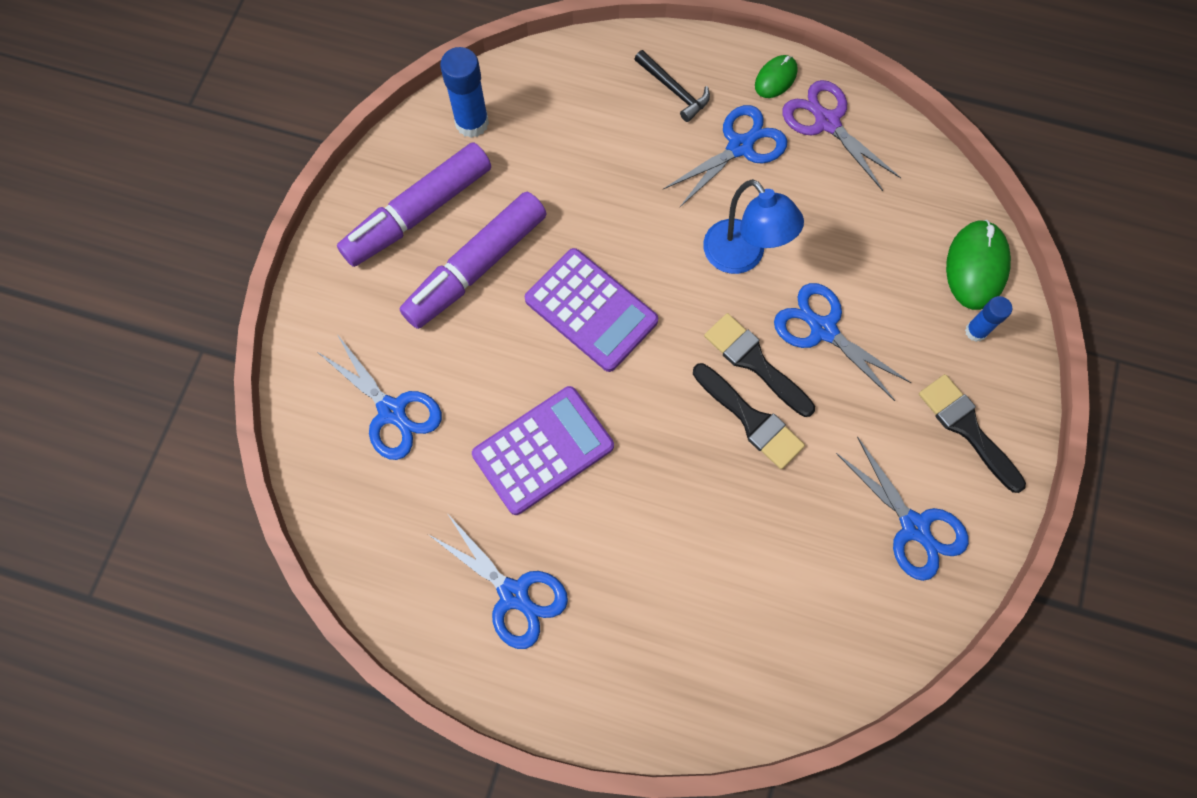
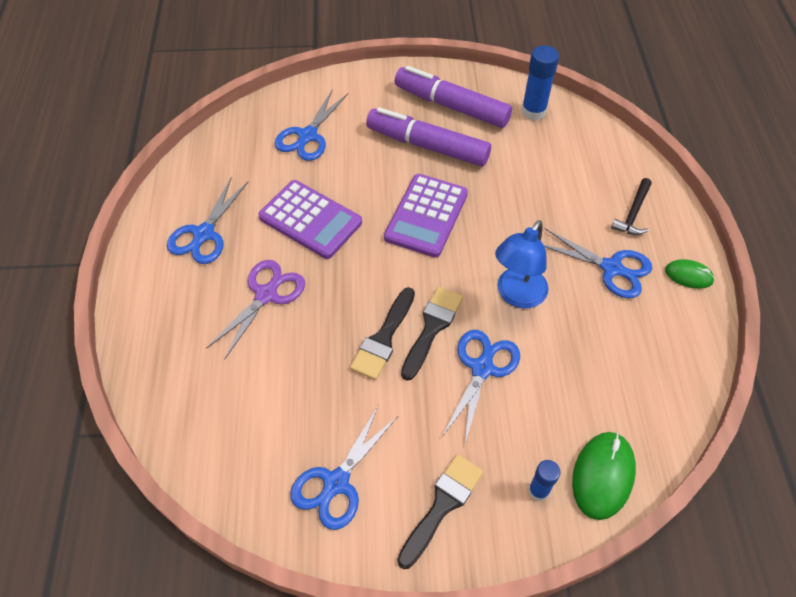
camera: 70 degrees right, 15 degrees down
purple scissors [782,80,901,191] -> purple scissors moved to [206,260,305,360]
green mouse [946,220,1011,310] -> green mouse turned 60 degrees counterclockwise [572,432,636,520]

